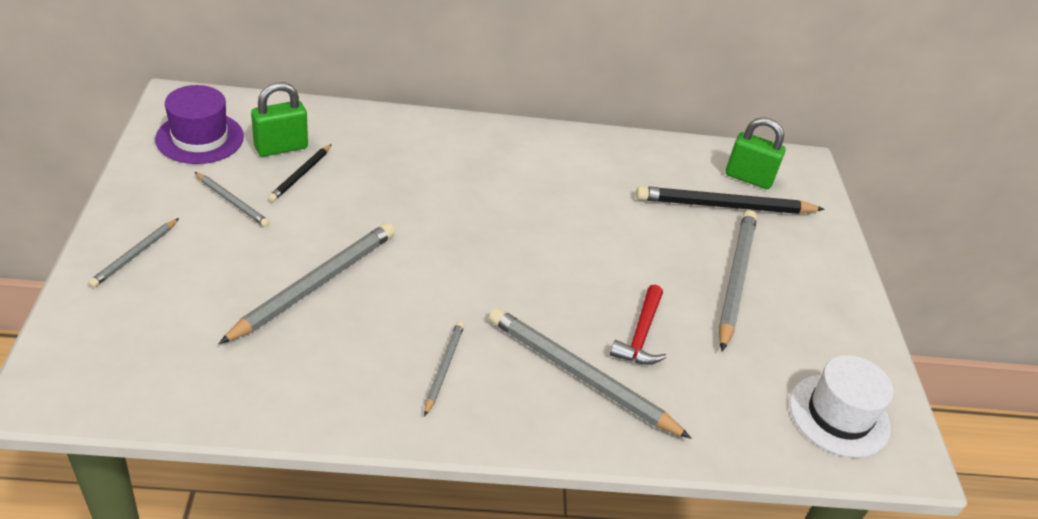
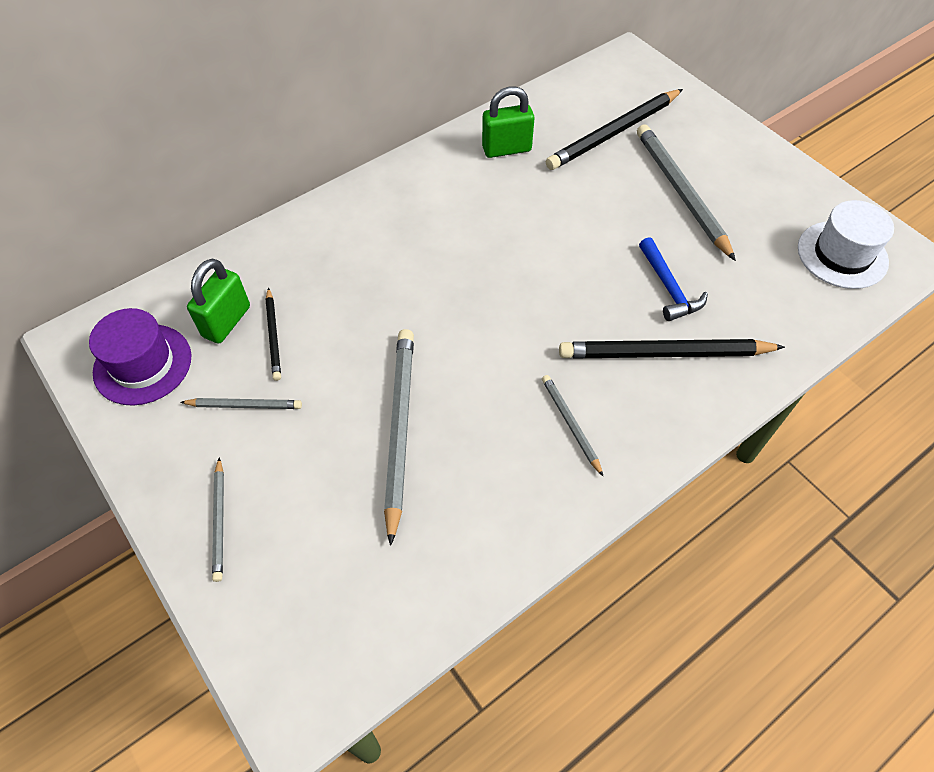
camera: 30 degrees left, 15 degrees up
grey pencil [489,307,691,439] -> black pencil [559,339,785,359]
red hammer [610,285,667,365] -> blue hammer [639,237,708,321]
green padlock [725,117,786,189] -> green padlock moved to [482,86,534,158]

